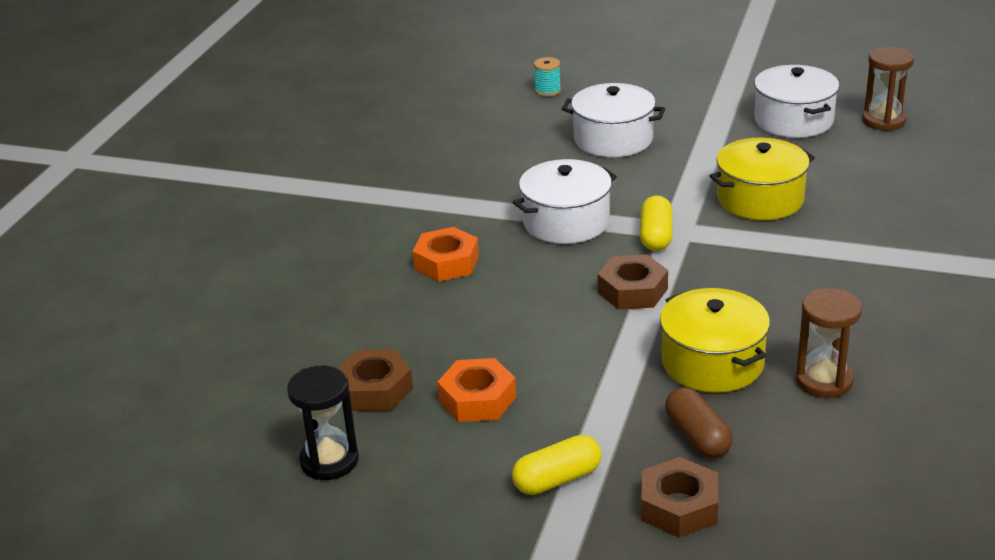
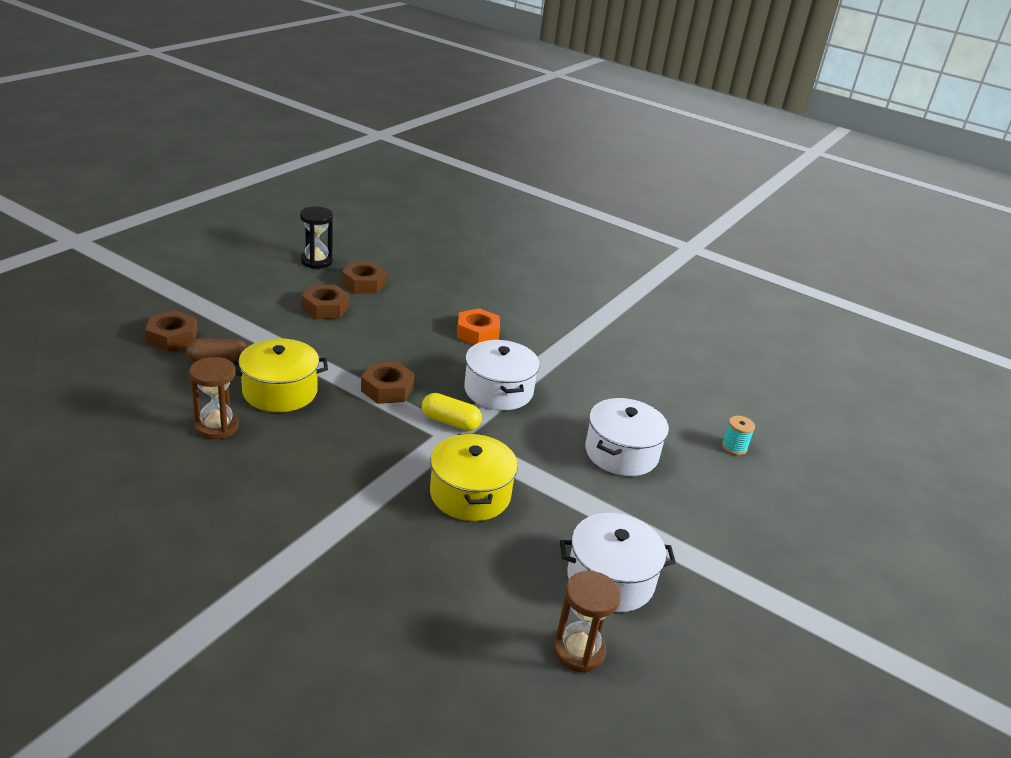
camera: 100 degrees right, 0 degrees up
orange nut [437,358,516,422] -> brown nut [301,285,350,319]
yellow capsule [512,435,601,495] -> none

